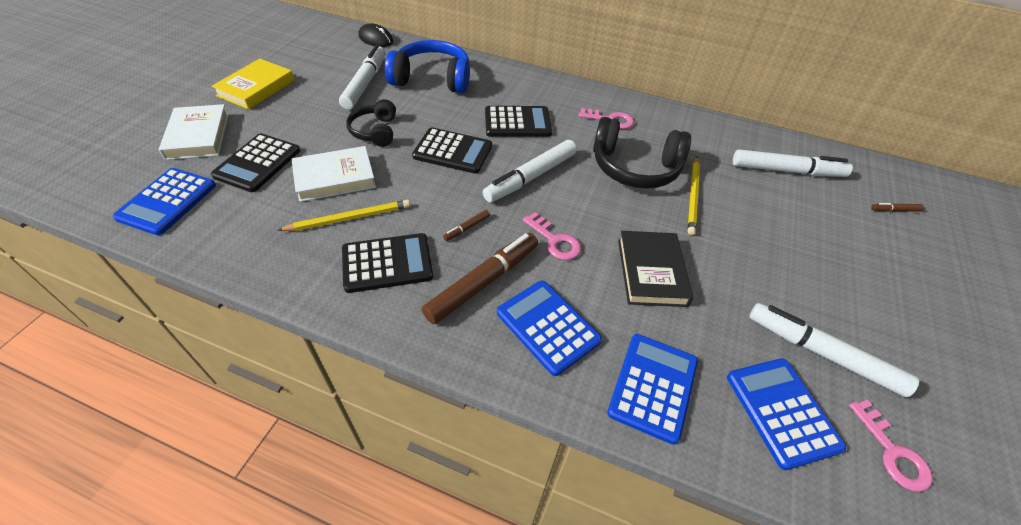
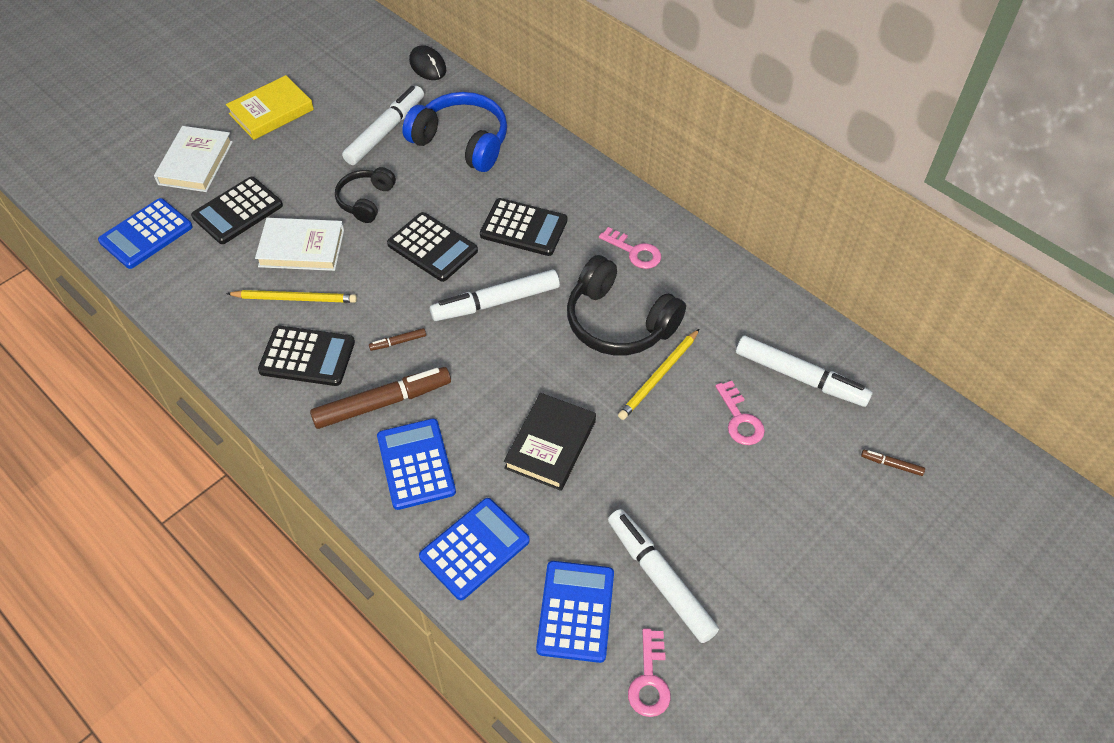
camera: 25 degrees right, 5 degrees up
pink key [523,212,581,260] -> pink key moved to [715,381,765,445]

